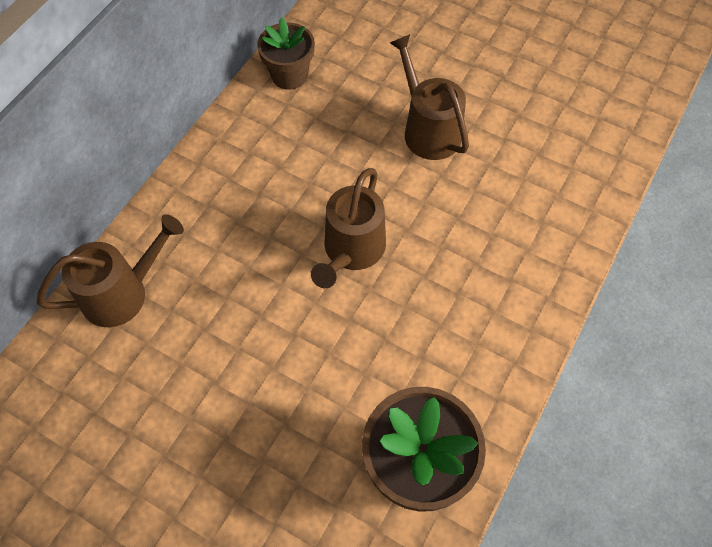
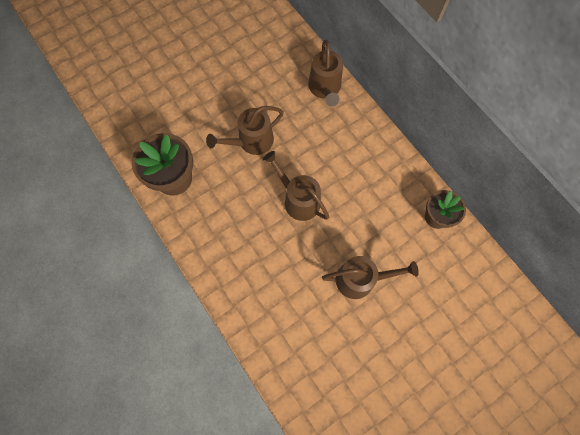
camera: 115 degrees right, 10 degrees up
none -> brown watering can [206,106,284,155]

